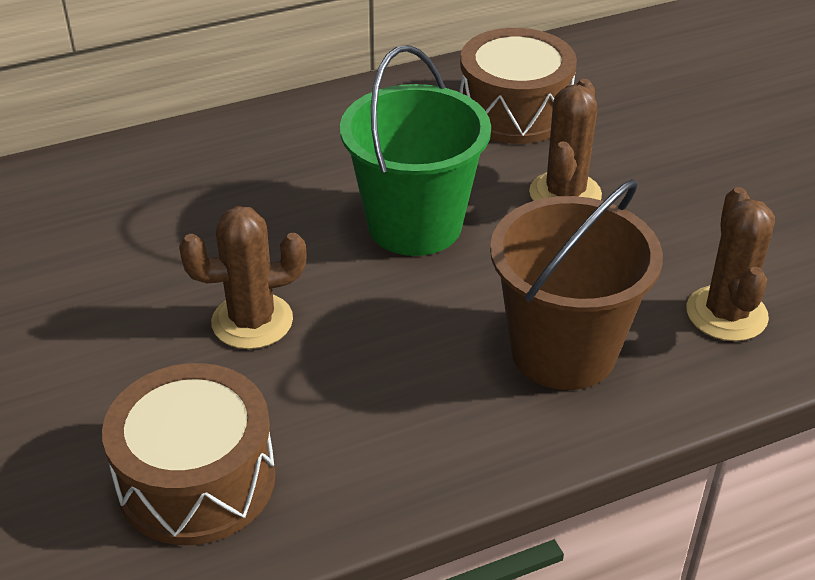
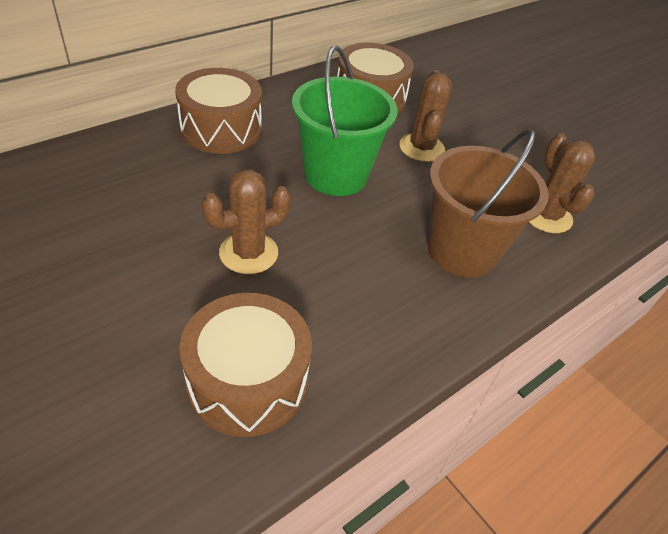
camera: 20 degrees left, 5 degrees up
none -> brown drum [175,68,262,154]

